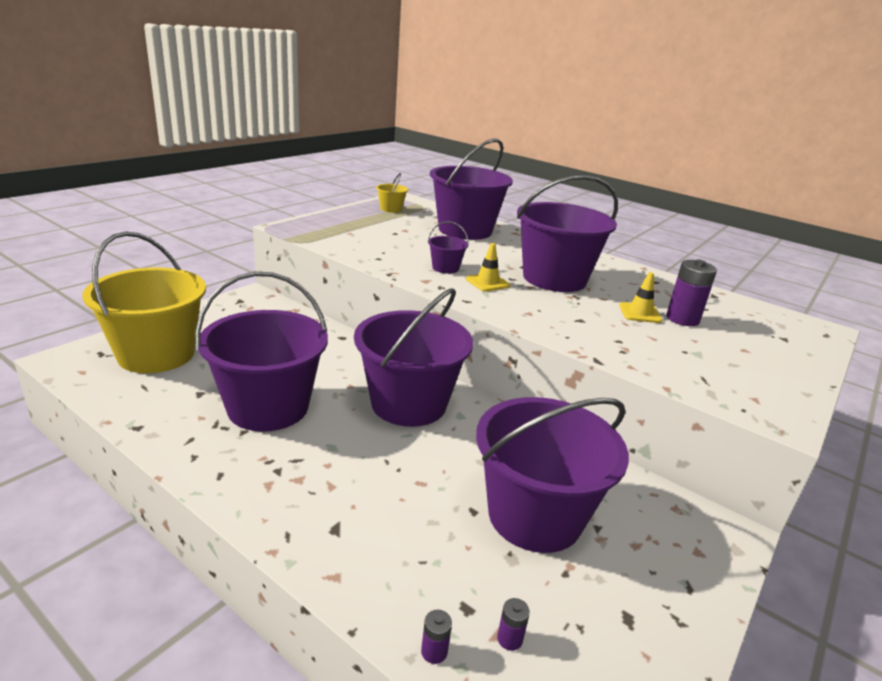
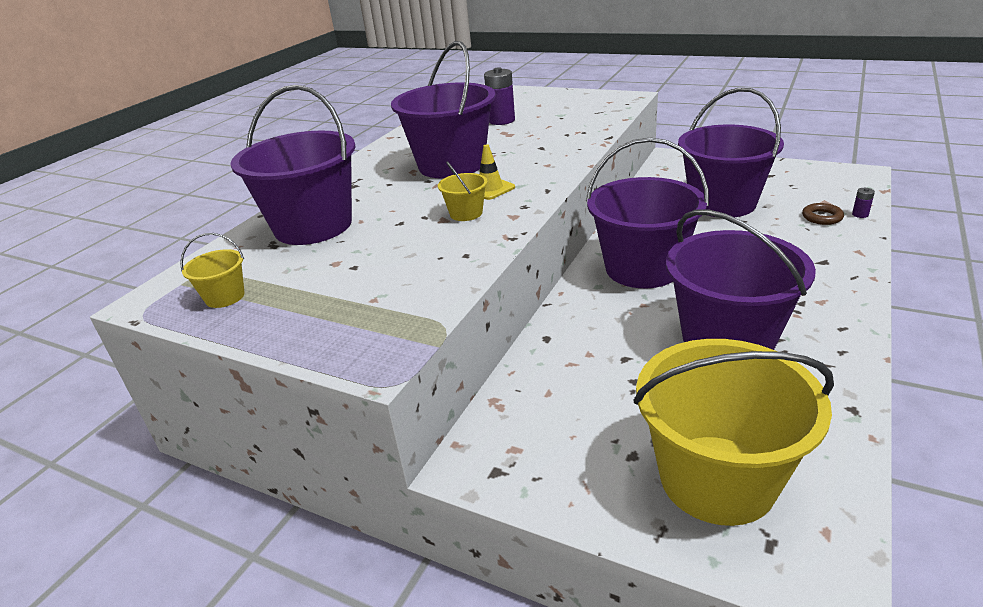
camera: 95 degrees left, 5 degrees up
purple bucket [427,221,469,274] -> yellow bucket [438,161,488,221]
purple battery [497,598,530,651] -> none
yellow traffic cone [619,272,663,323] -> none
none -> brown ring [802,203,844,225]

